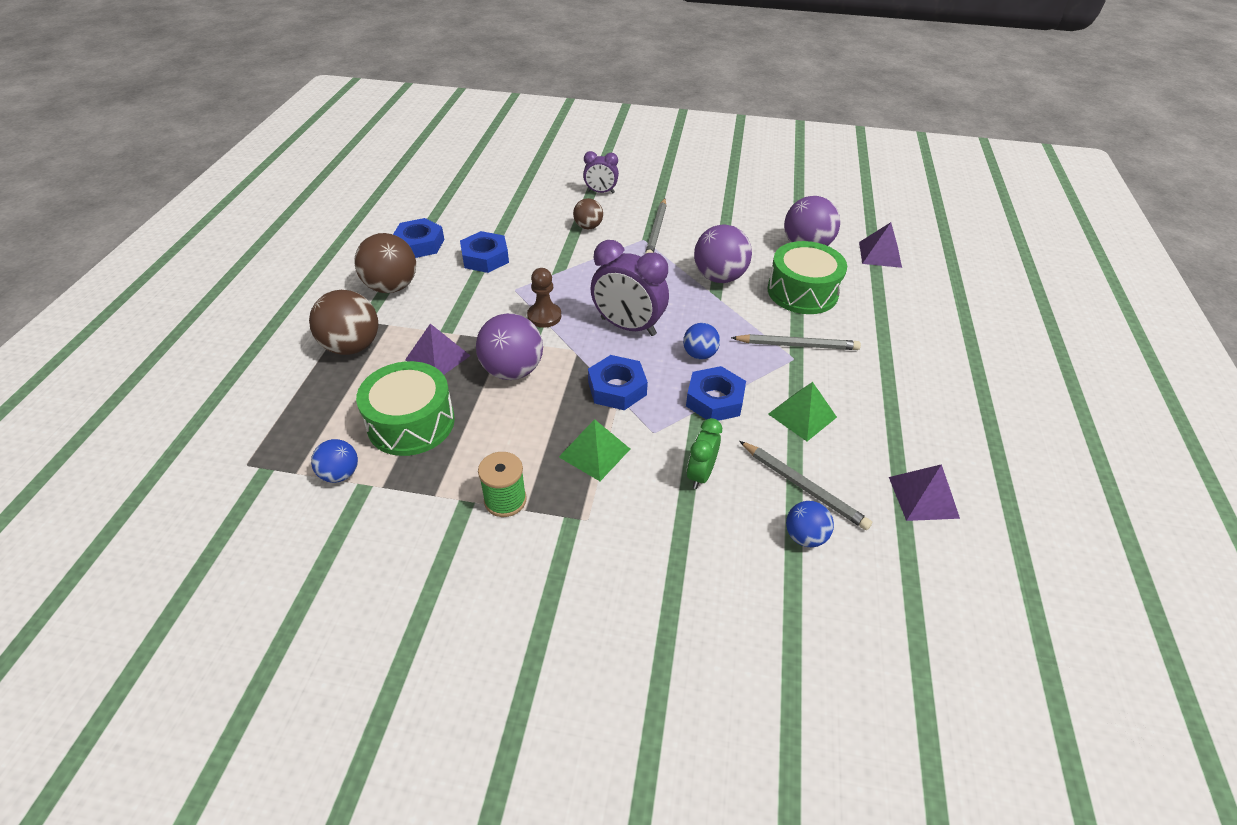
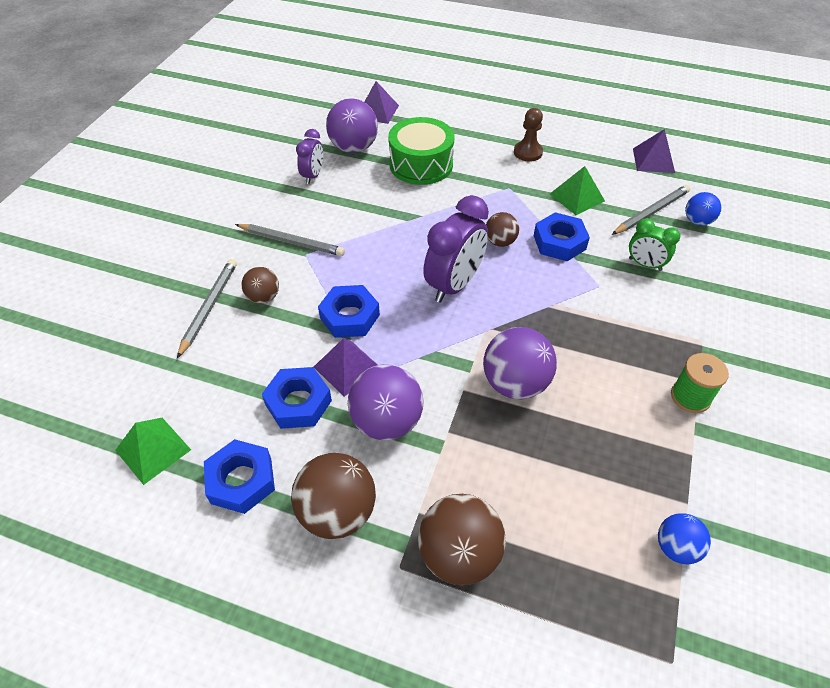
camera: 80 degrees left, 5 degrees up
green drum [356,361,455,456] -> none
purple pyramid [405,324,471,375] -> purple pyramid moved to [314,338,377,397]
brown pawn [527,268,561,328] -> brown pawn moved to [514,108,543,162]
green pyramid [559,419,630,481] -> green pyramid moved to [115,418,191,485]
purple clock [583,151,619,193] -> purple clock moved to [296,129,323,184]
blue nut [588,355,648,410] -> blue nut moved to [318,285,380,338]
blue ball [683,323,720,360] -> brown ball [486,212,519,247]
purple ball [694,225,752,283] -> purple ball moved to [348,364,424,440]
grey pencil [731,334,861,350] -> grey pencil moved to [177,259,237,358]

